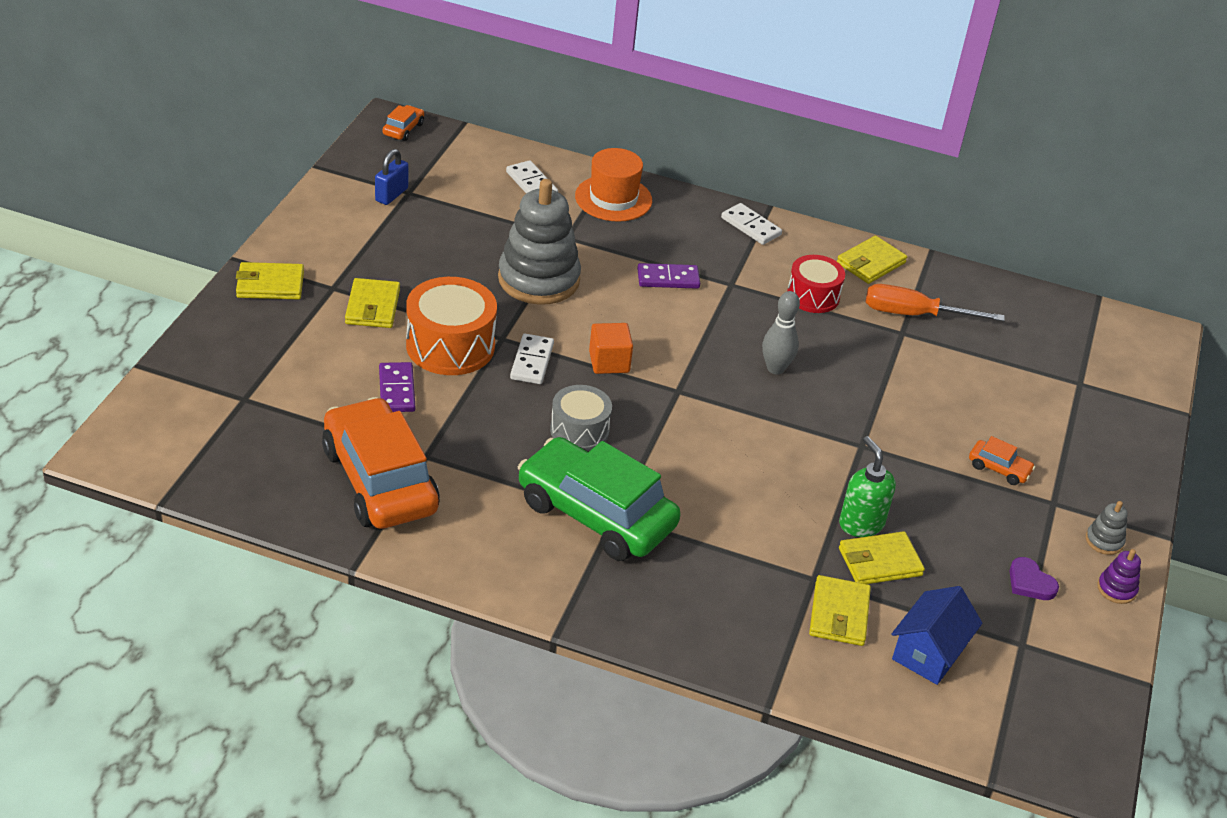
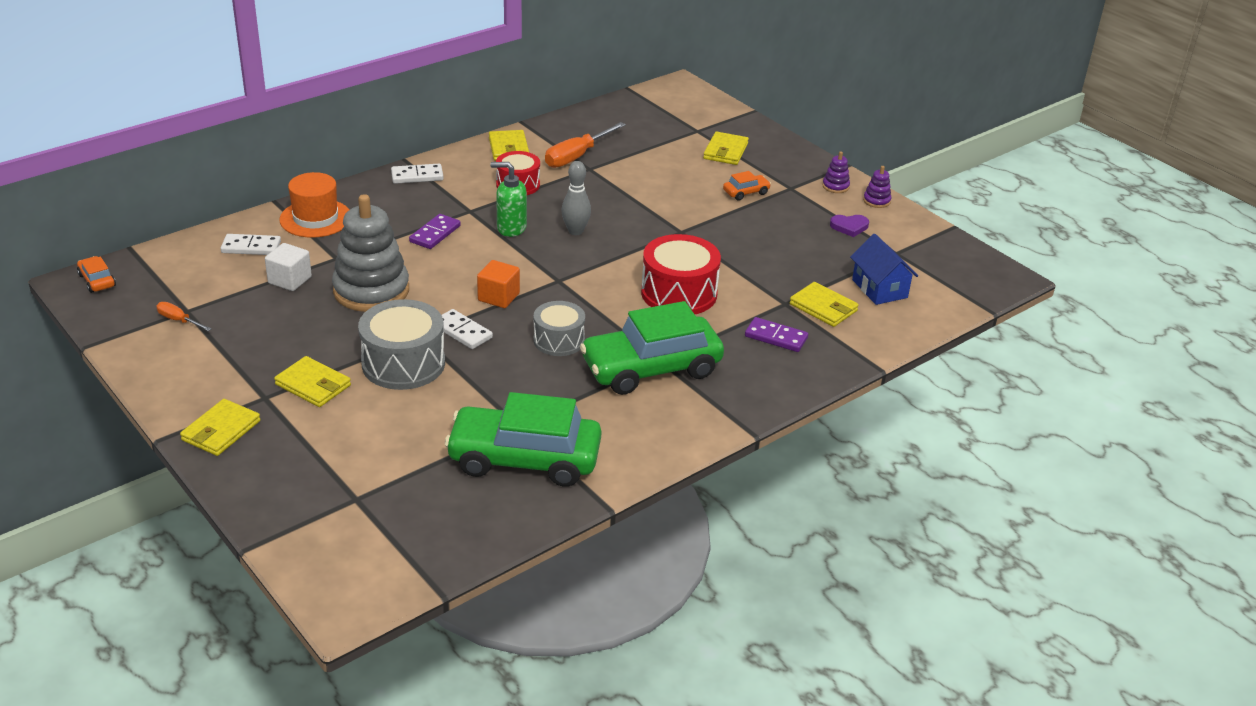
camera: 55 degrees left, 5 degrees down
orange car [322,397,440,529] -> green car [445,392,601,487]
blue padlock [375,149,409,205] -> orange screwdriver [156,302,211,331]
purple domino [379,362,415,412] -> purple domino moved to [745,317,808,352]
orange drum [406,277,497,375] -> grey drum [358,299,445,390]
green soap dispenser [839,436,896,537] -> green soap dispenser moved to [491,162,527,237]
yellow wallet [839,531,925,584] -> yellow wallet moved to [703,131,749,165]
grey stacking toy [1086,501,1128,555] -> purple stacking toy [822,151,850,193]
none -> white cube [265,243,312,291]
none -> red drum [641,234,721,314]

